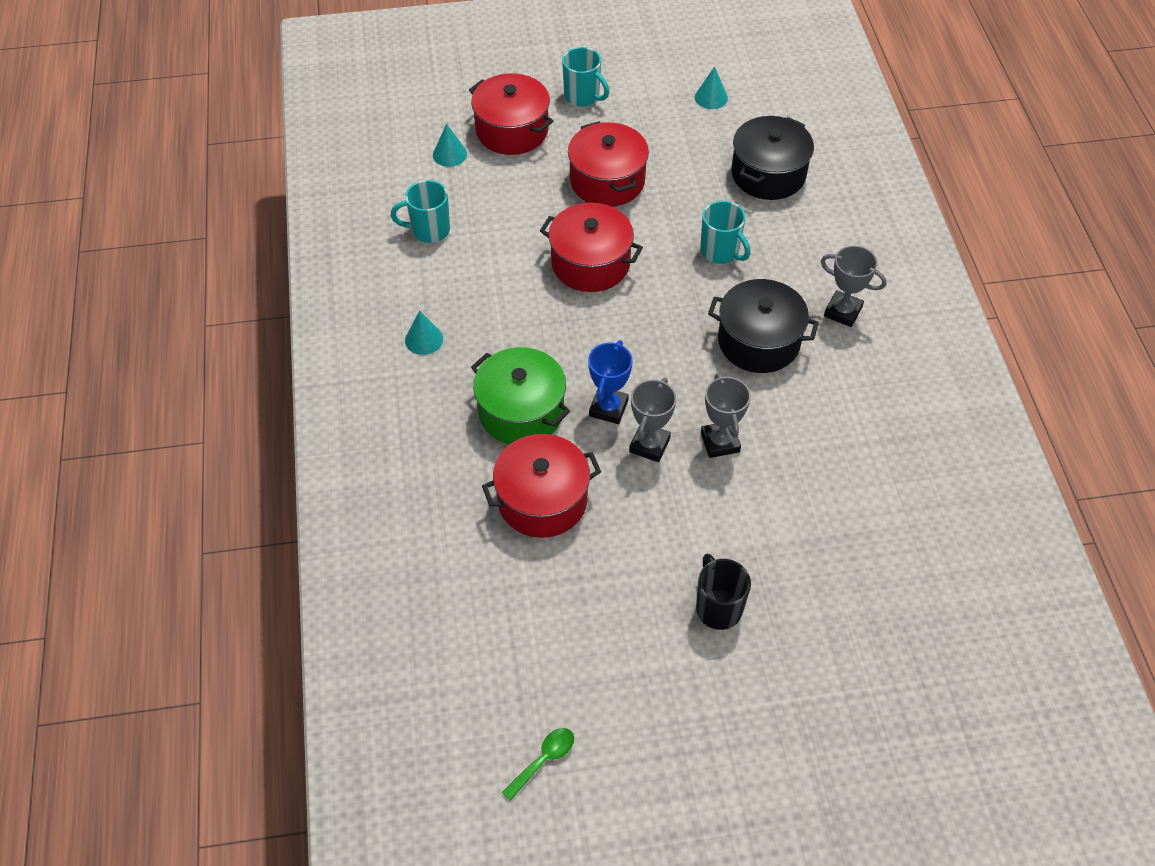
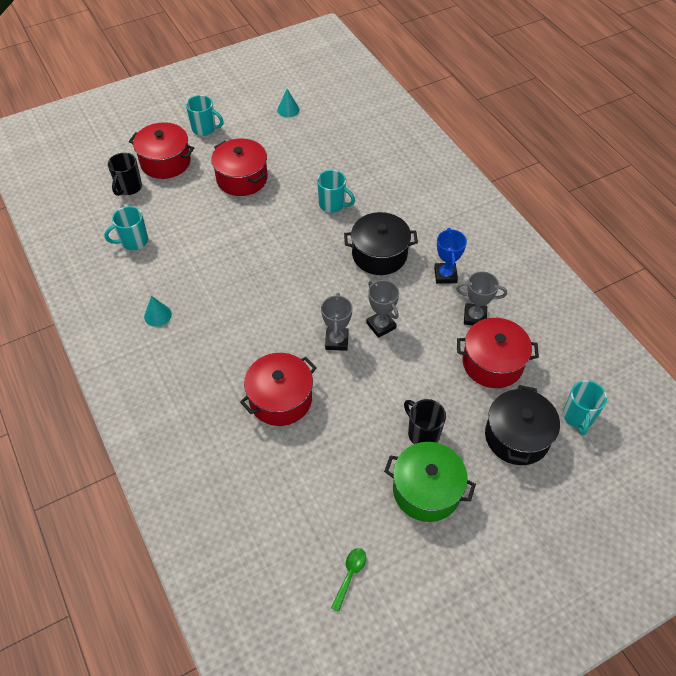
camera: 20 degrees left, 0 degrees up
turquoise cone [433,124,467,167] -> black mug [108,153,142,196]
green pot [471,347,570,444] -> green pot moved to [384,442,476,522]
red pot [540,203,643,292] -> red pot moved to [457,318,539,388]
blue trophy [588,340,633,424] -> blue trophy moved to [434,228,467,284]
black pot [731,116,814,200] -> black pot moved to [485,385,560,465]
grey trophy [821,246,887,327] -> grey trophy moved to [456,271,507,326]
none -> turquoise mug [563,380,607,435]

